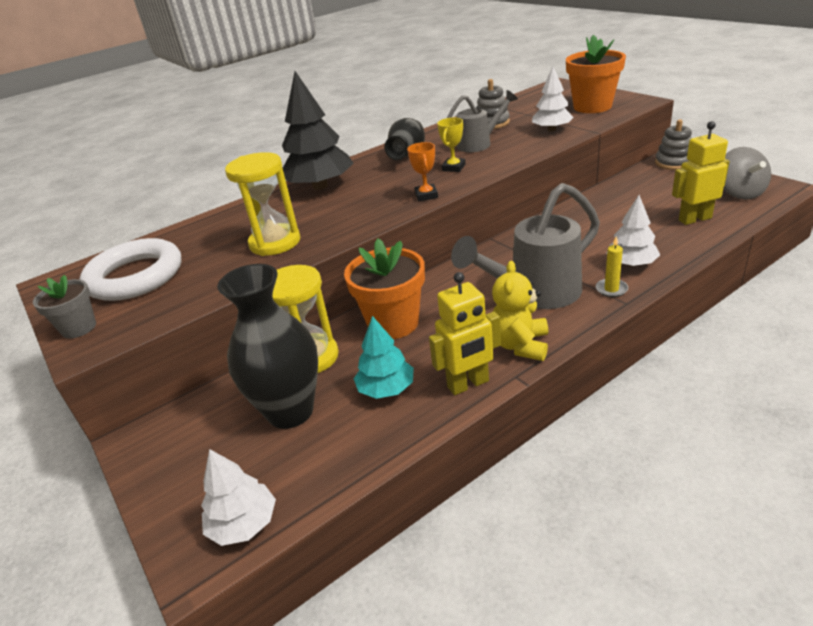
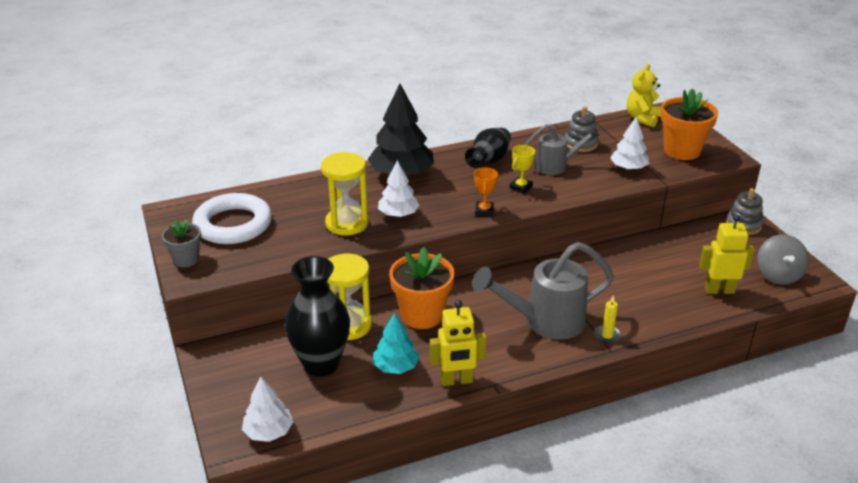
camera: 10 degrees right, 0 degrees up
yellow teddy bear [492,261,548,361] -> yellow teddy bear moved to [627,64,661,127]
white tree [606,195,660,267] -> white tree moved to [378,160,419,217]

